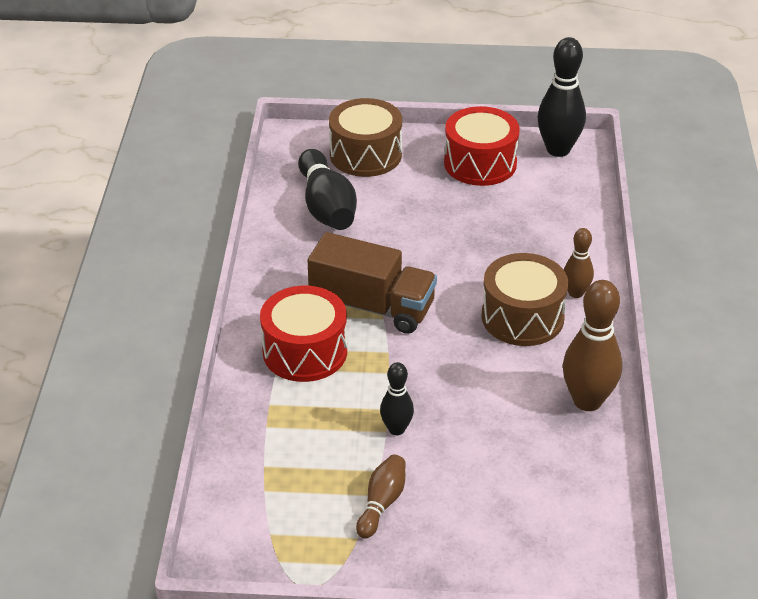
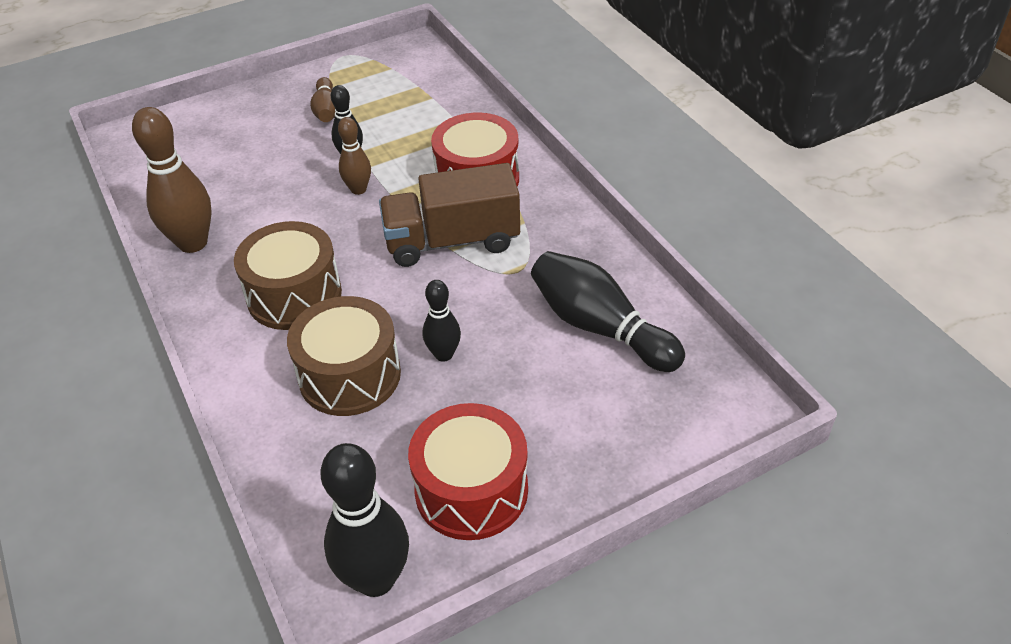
camera: 150 degrees right, 5 degrees up
brown drum [329,98,402,177] -> brown drum moved to [287,296,401,416]
brown bowling pin [564,228,594,298] -> brown bowling pin moved to [338,117,371,195]
none -> black bowling pin [423,280,461,362]

